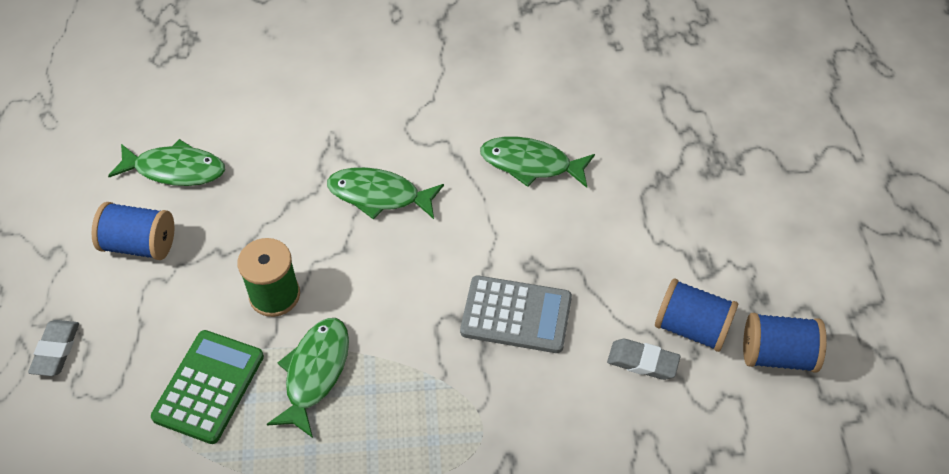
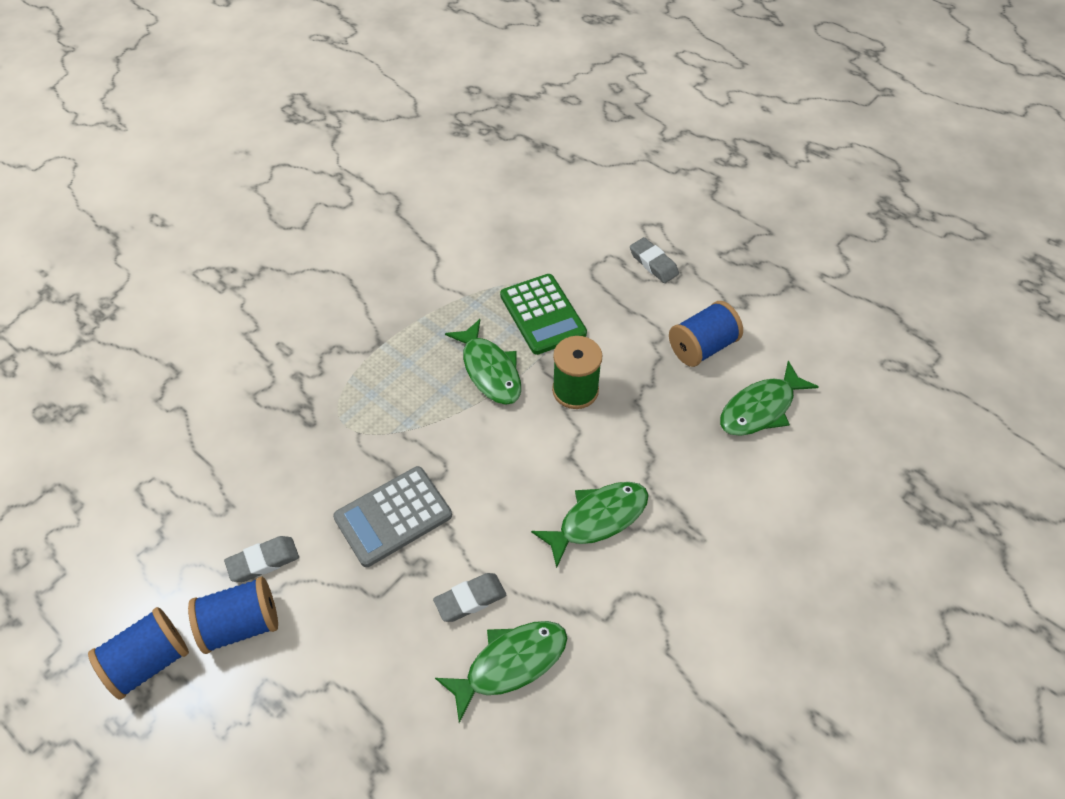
camera: 135 degrees right, 0 degrees up
none -> grey eraser [433,573,506,622]

